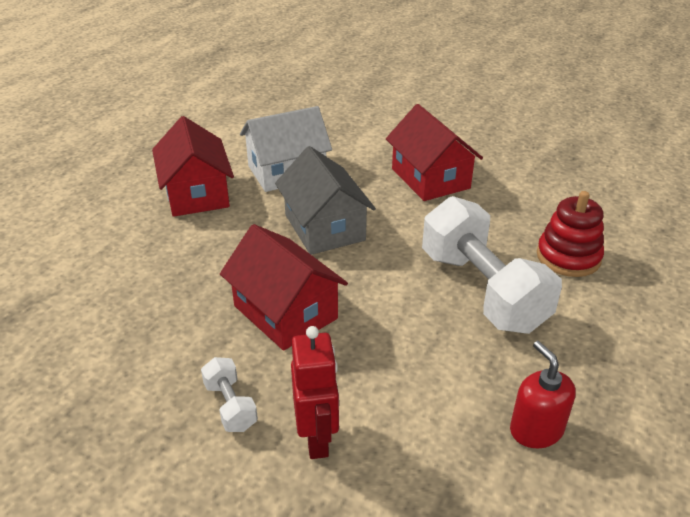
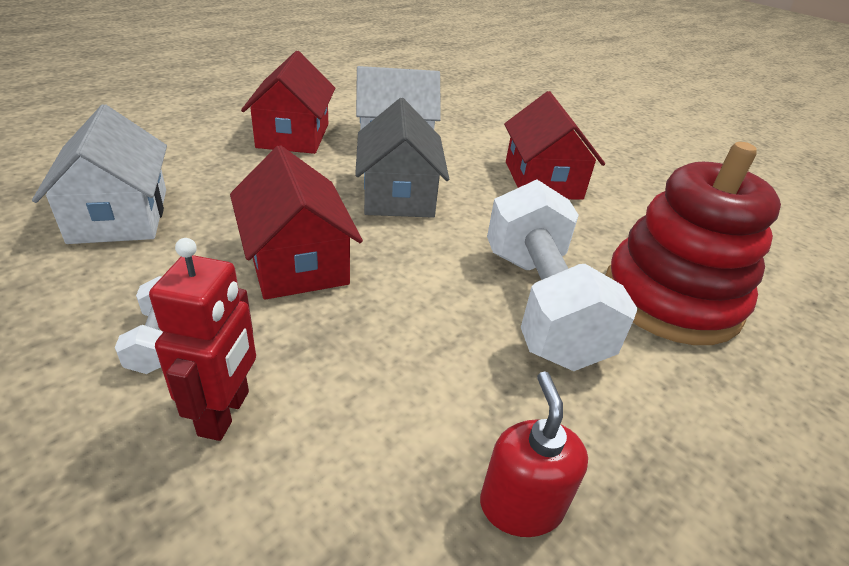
camera: 15 degrees right, 0 degrees up
red stacking toy [537,191,604,277] -> red stacking toy [606,142,781,345], size x1.65
none -> white house [32,104,167,244]

